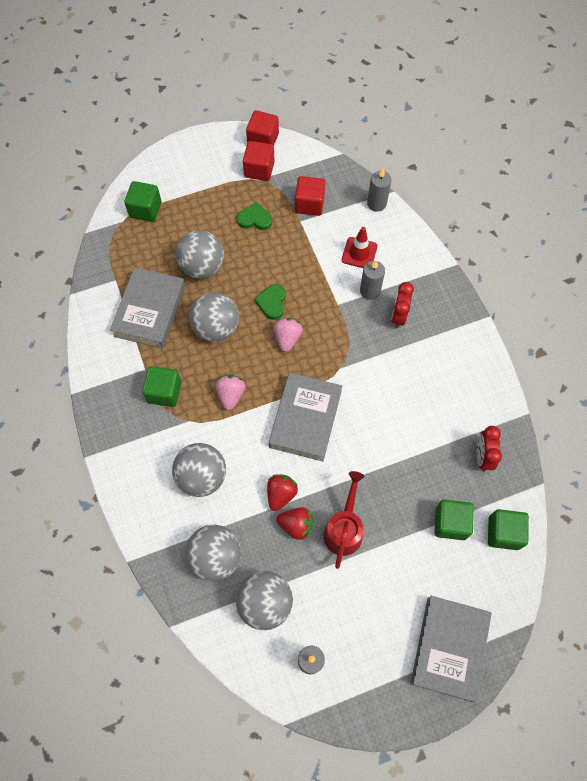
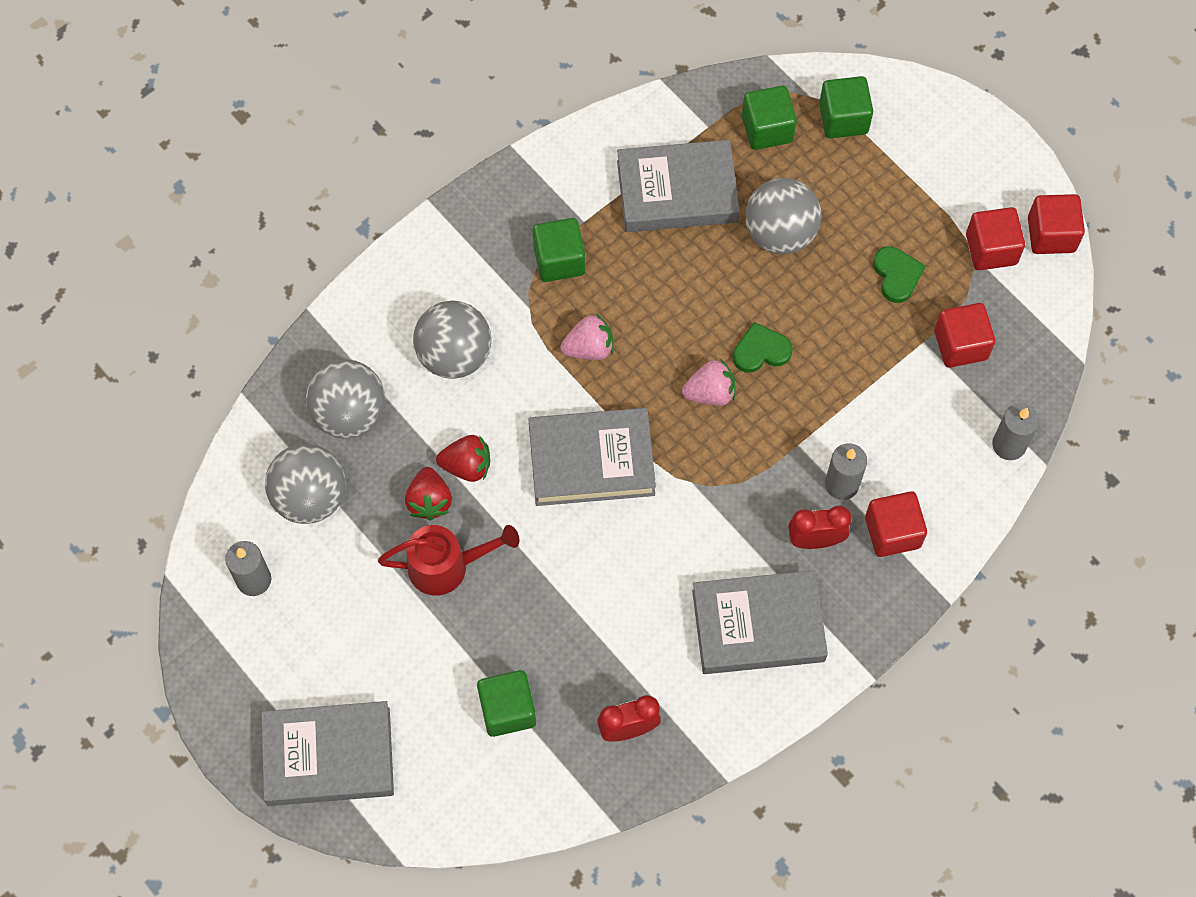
camera: 70 degrees right, 0 degrees up
grey ball [189,292,239,342] -> none
red traffic cone [342,227,378,268] -> none
green cube [488,509,529,550] -> green cube moved to [742,86,797,150]
none -> grey book [692,570,828,674]
none -> red cube [865,491,927,557]

